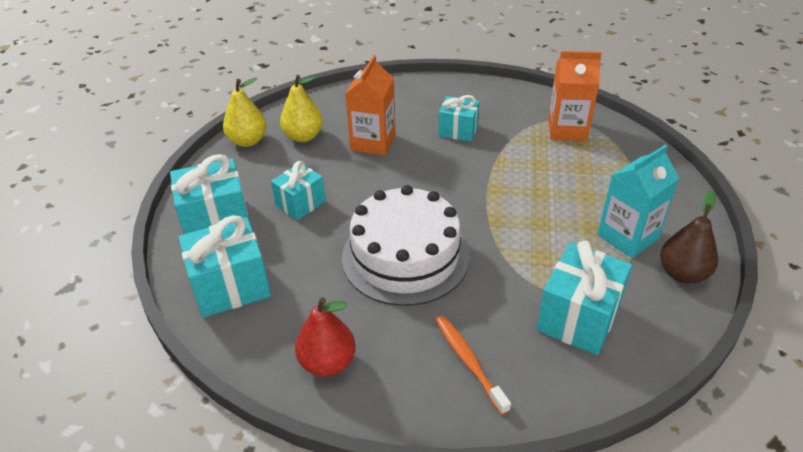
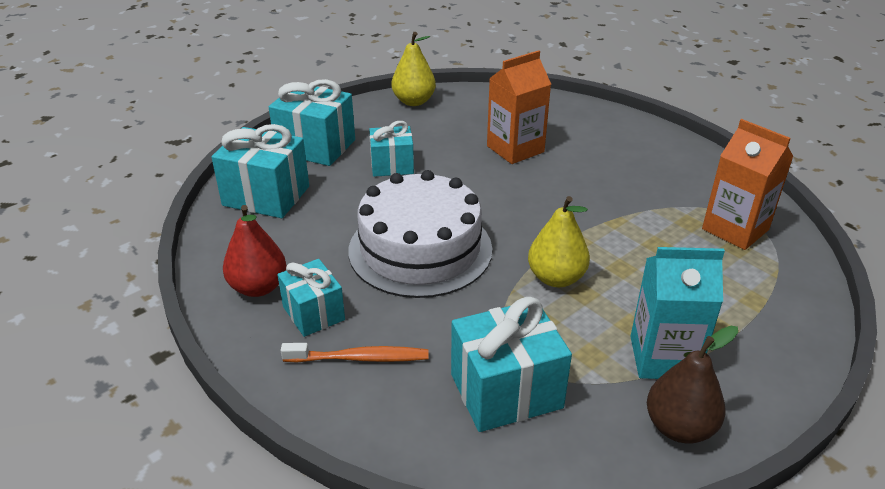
camera: 40 degrees right, 5 degrees down
yellow pear [280,75,323,142] -> yellow pear moved to [528,196,590,287]
orange toothbrush [435,315,511,415] -> orange toothbrush turned 75 degrees clockwise [281,343,428,363]
turquoise gift [439,95,480,142] -> turquoise gift moved to [277,259,345,337]

